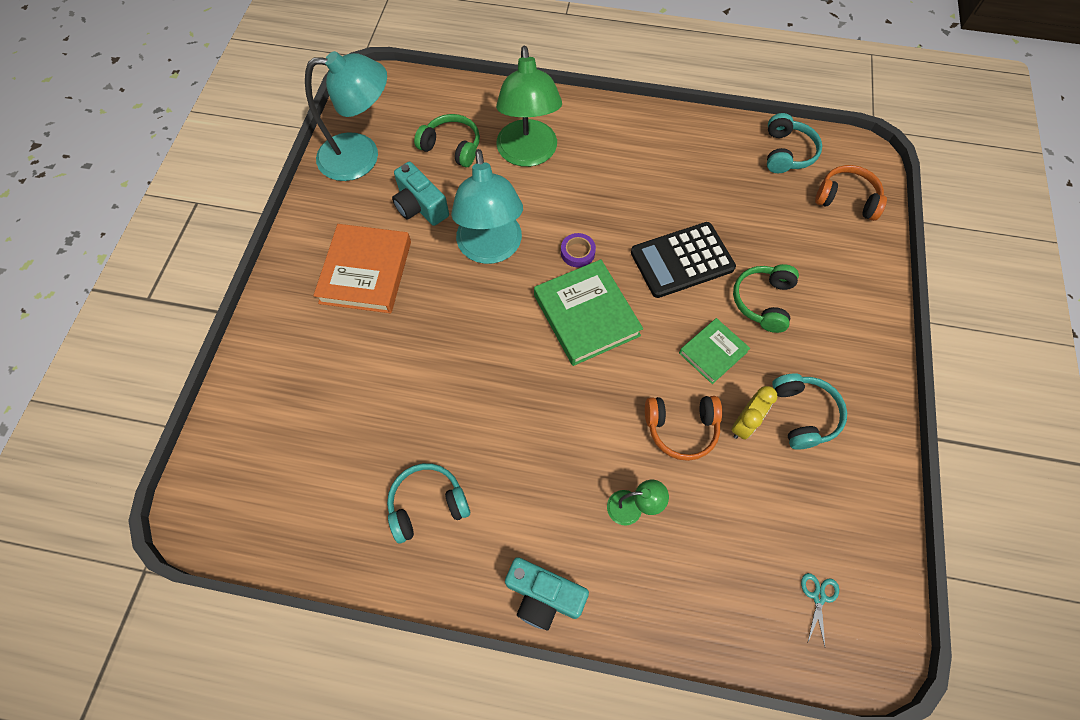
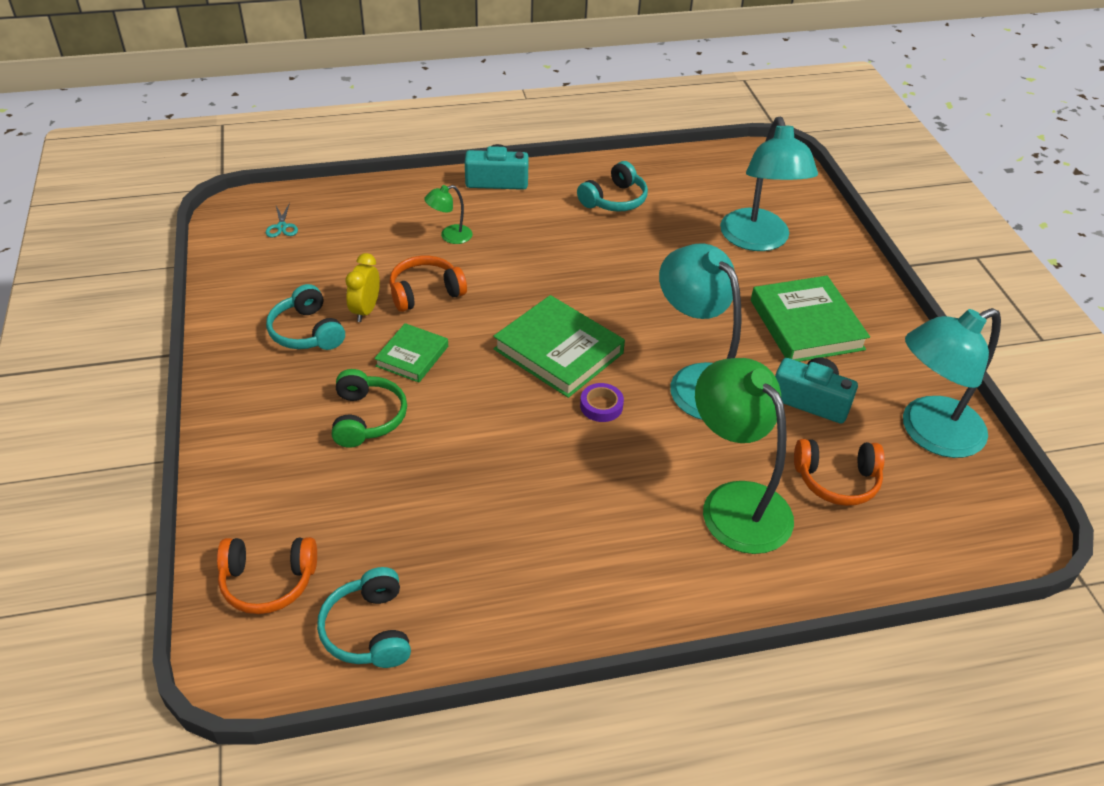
camera: 155 degrees right, 20 degrees down
orange book [313,224,411,313] -> green book [751,276,870,362]
green headphones [414,114,480,167] -> orange headphones [794,439,885,506]
black calculator [631,222,736,298] -> none
none -> turquoise lamp [720,117,818,251]

